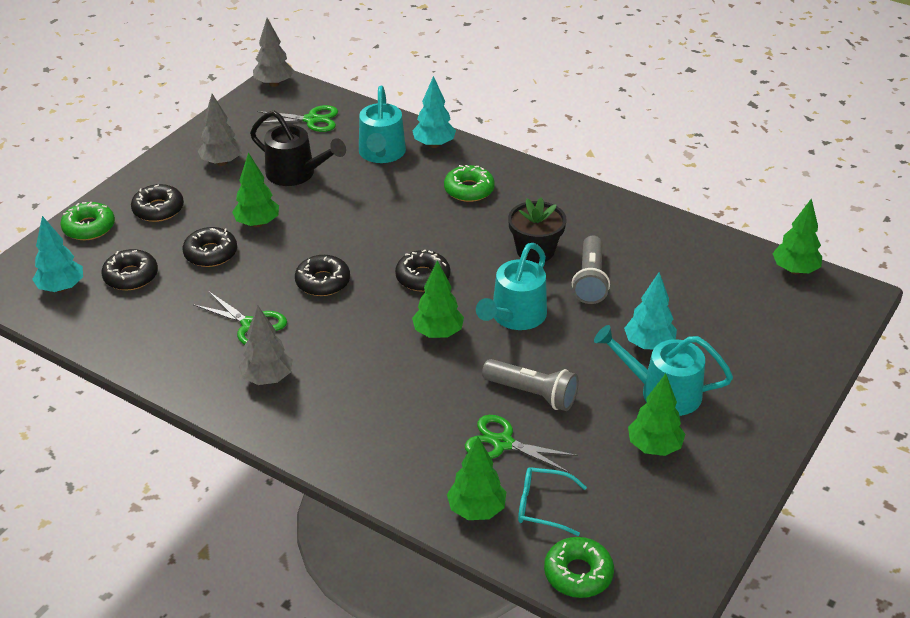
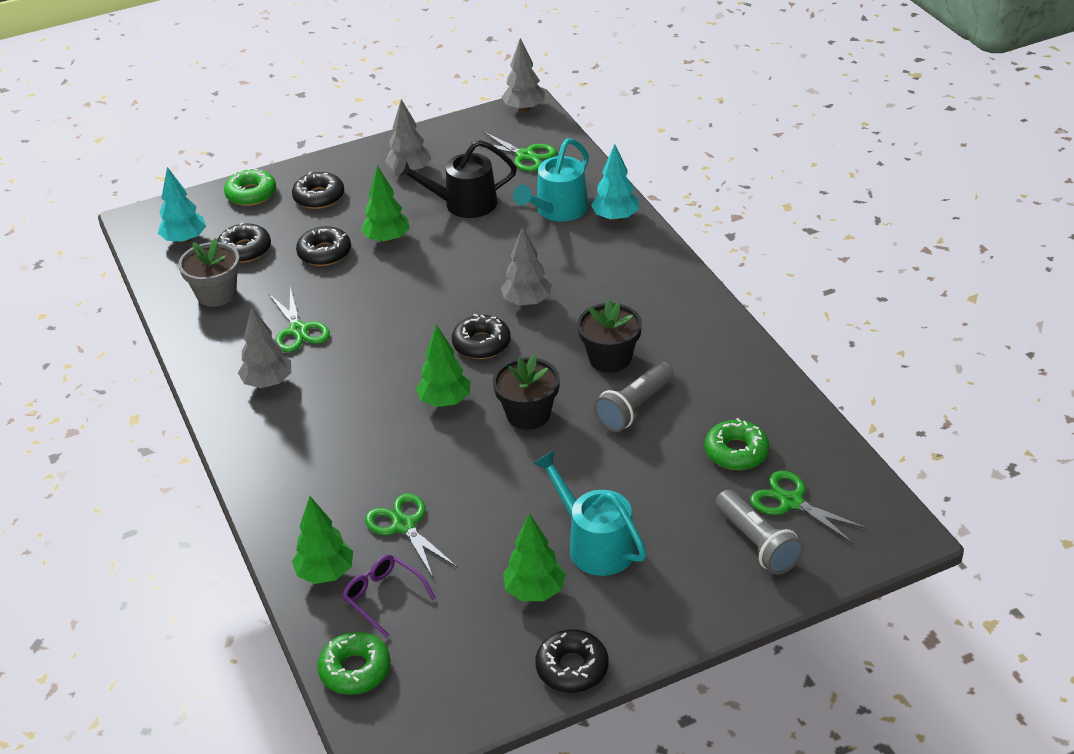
camera: 35 degrees right, 0 degrees up
black watering can [250,111,346,186] -> black watering can turned 105 degrees clockwise [395,140,517,218]
black donut [295,255,350,296] -> black donut moved to [535,629,609,693]
green donut [444,165,495,202] -> green donut moved to [705,418,769,470]
turquoise watering can [476,243,547,330] -> black flower pot [493,355,560,430]
grey flashlight [482,359,579,411] -> grey flashlight moved to [716,490,804,575]
turquoise glasses [518,467,587,536] -> purple glasses [342,555,436,637]
turquoise tree [624,272,677,349] -> none
green tree [772,198,822,274] -> none
none -> grey flower pot [178,238,240,307]
none -> grey tree [501,227,552,307]
none -> green scissors [750,471,868,543]

